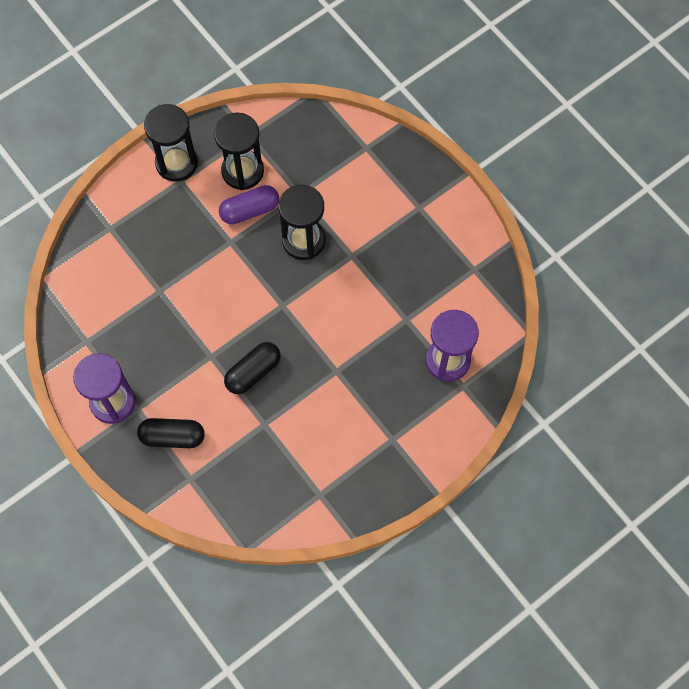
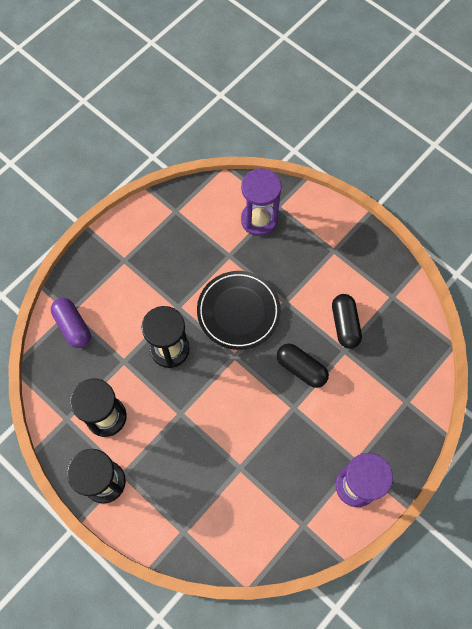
camera: 100 degrees left, 0 degrees up
black capsule [137,418,205,448] -> black capsule moved to [332,294,362,349]
purple capsule [219,185,279,224] -> purple capsule moved to [51,298,91,348]
none -> black plate [197,271,281,350]

